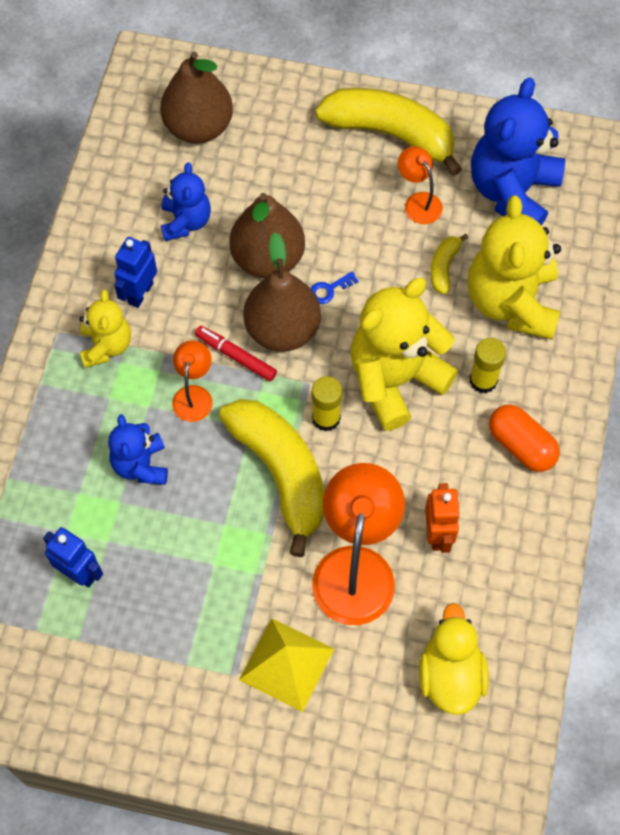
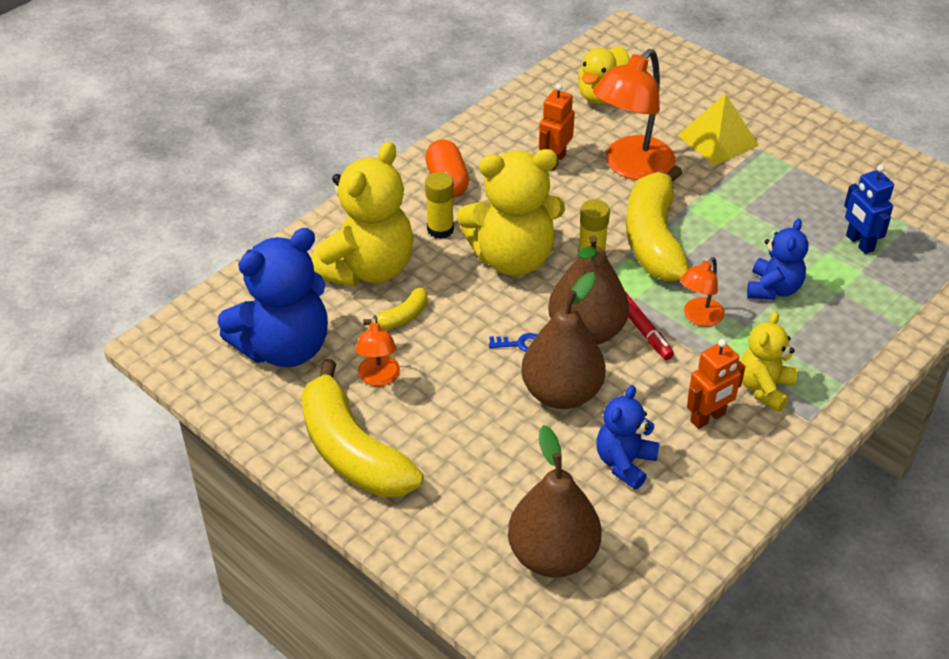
camera: 150 degrees left, 20 degrees down
blue robot [114,237,157,308] -> orange robot [687,339,745,429]

